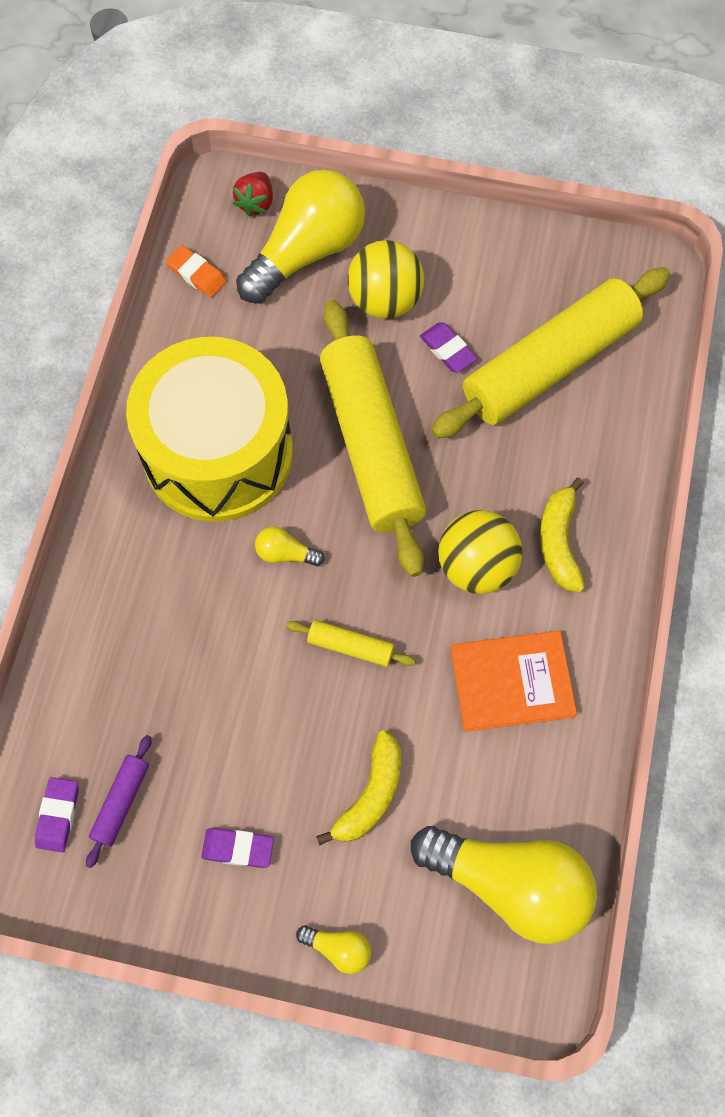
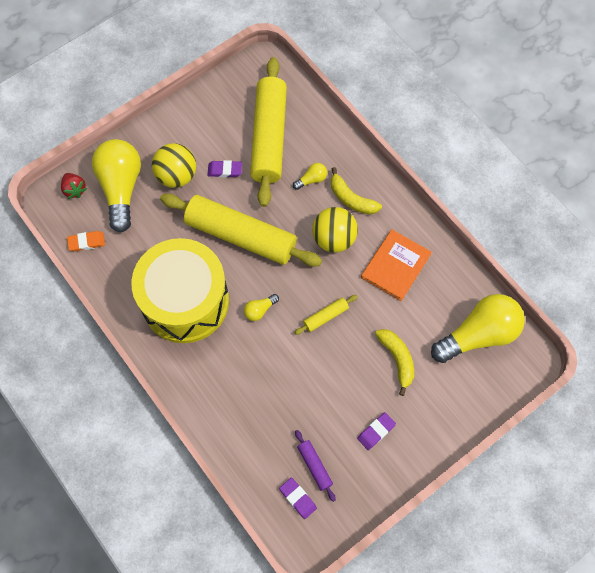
camera: 50 degrees left, 0 degrees up
yellow light bulb [296,926,371,974] -> yellow light bulb moved to [293,163,327,190]

